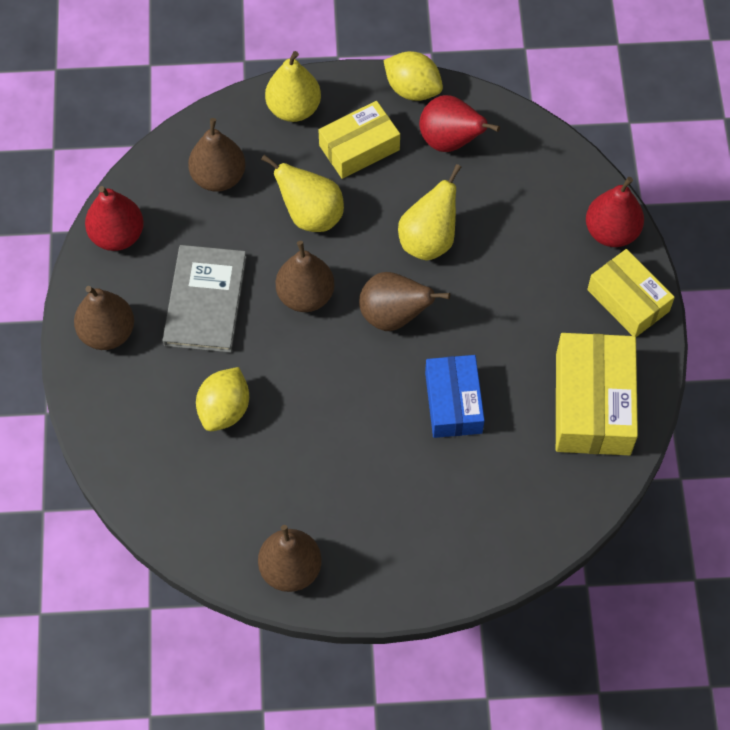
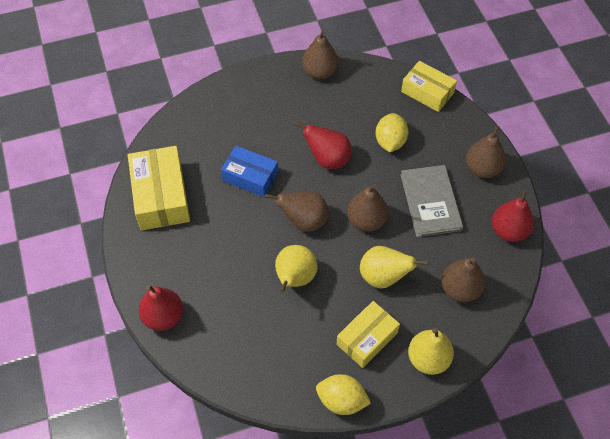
camera: 165 degrees right, 5 degrees down
red pear [419,95,500,152] -> red pear moved to [293,121,352,169]
blue box [425,355,485,438] -> blue box turned 45 degrees counterclockwise [221,146,279,197]
yellow box [587,249,675,337] -> yellow box moved to [401,61,457,112]

